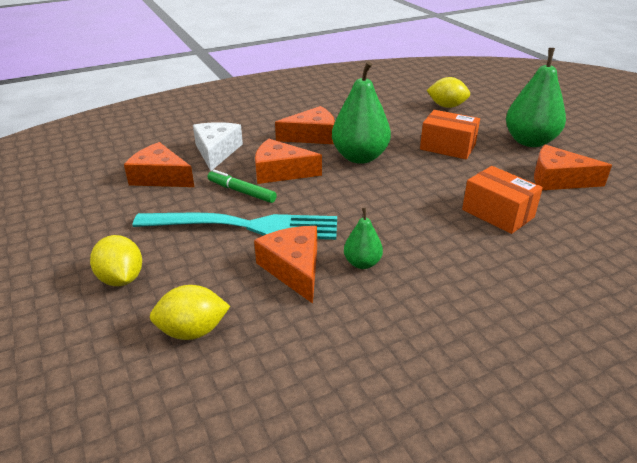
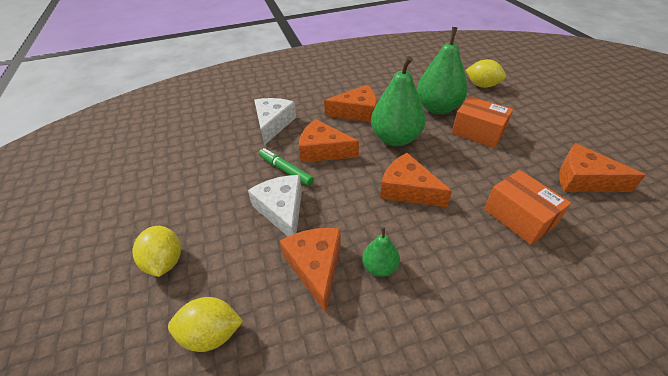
camera: 10 degrees right, 10 degrees up
orange cheese [124,142,195,187] -> orange cheese moved to [380,153,452,207]
turquoise fork [133,213,337,240] -> white cheese [248,175,302,237]
green pear [506,48,566,147] -> green pear moved to [417,27,468,114]

